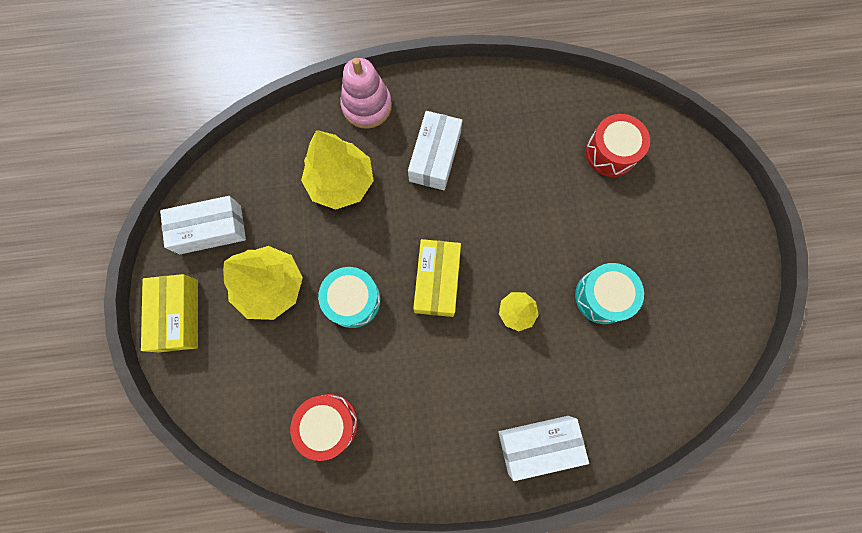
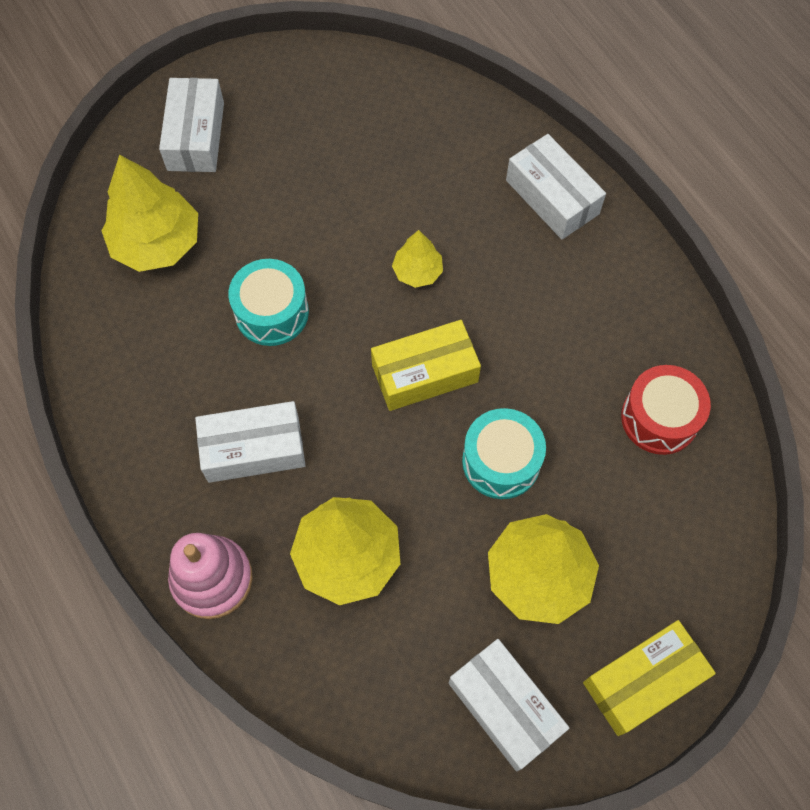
camera: 115 degrees left, 10 degrees down
turquoise drum [575,263,644,324] -> turquoise drum moved to [228,259,309,346]
red drum [585,114,650,177] -> yellow tree [101,155,198,272]
none -> white box [159,78,224,172]

